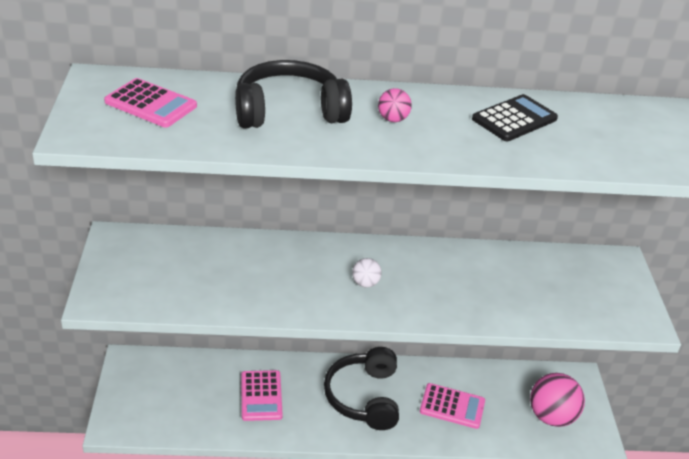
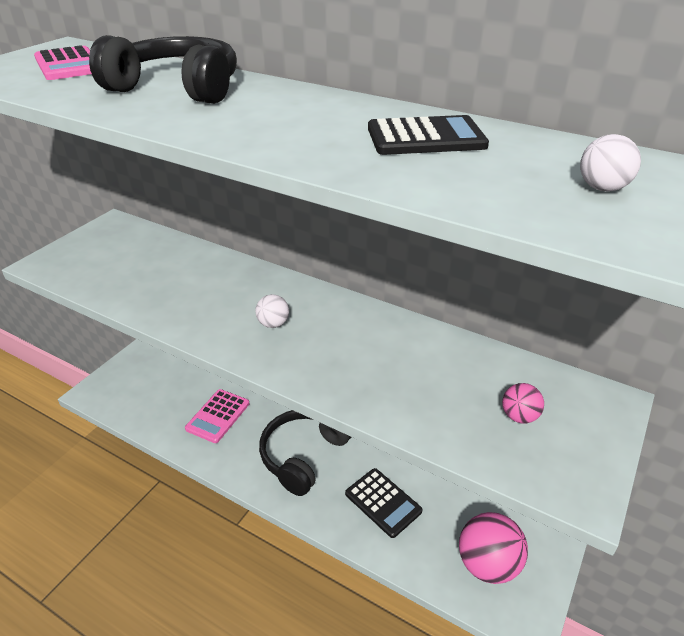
camera: 35 degrees right, 0 degrees up
pink ball [378,88,412,122] -> pink ball moved to [502,383,544,424]
pink calculator [420,383,485,429] -> black calculator [345,468,423,538]
none -> white ball [580,134,641,192]

